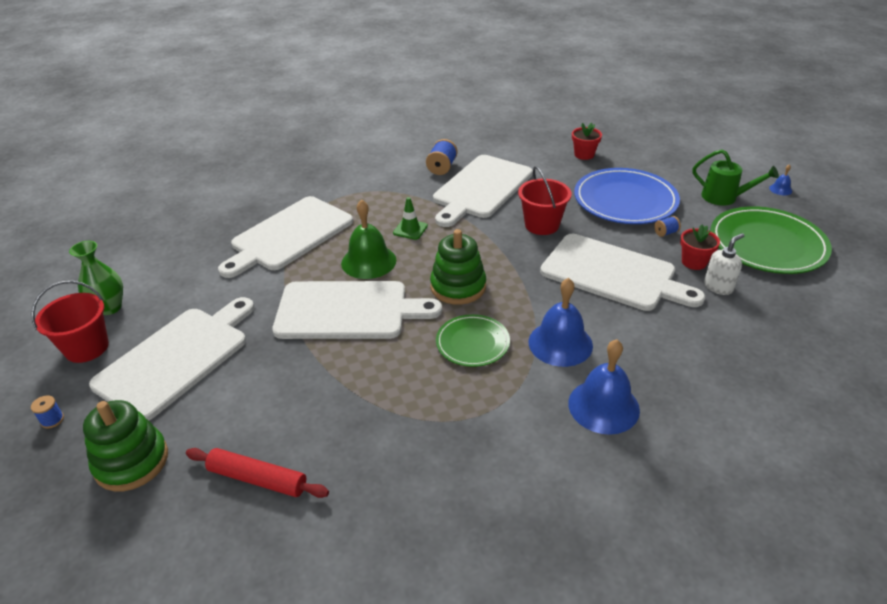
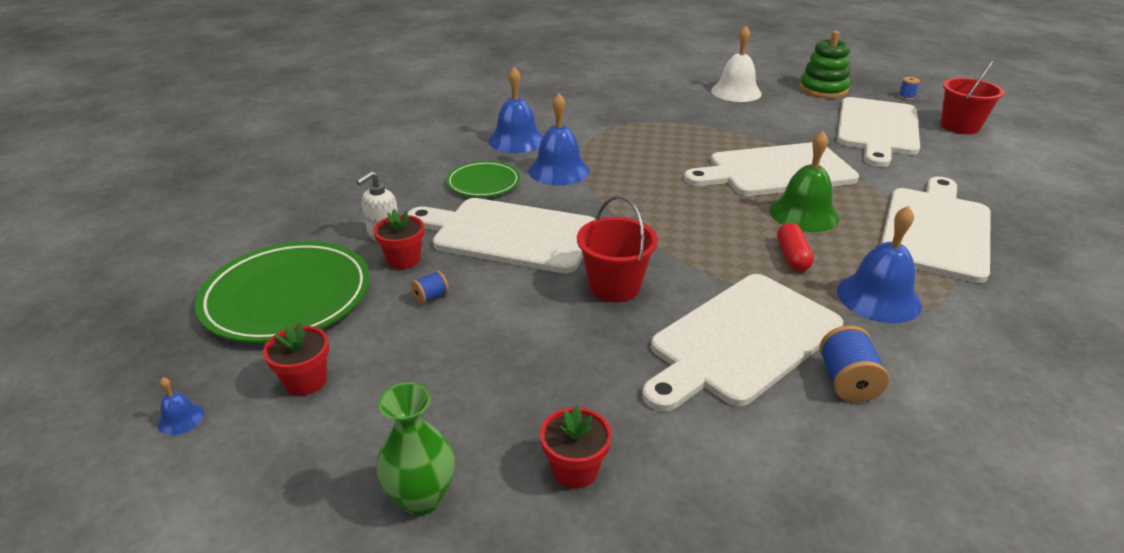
camera: 165 degrees right, 5 degrees down
green vase [69,241,123,315] -> green vase moved to [377,382,455,516]
red rolling pin [186,448,329,498] -> white bell [711,26,762,102]
green traffic cone [393,197,428,240] -> red capsule [777,223,814,271]
green stacking toy [430,229,486,305] -> none
white cutting board [433,155,533,227] -> white cutting board turned 150 degrees counterclockwise [642,274,843,412]
green plate [436,314,510,367] -> green plate moved to [446,161,520,197]
blue plate [574,168,680,224] -> none
green watering can [693,149,779,206] -> red flower pot [263,322,329,396]
none -> blue bell [837,206,922,323]

